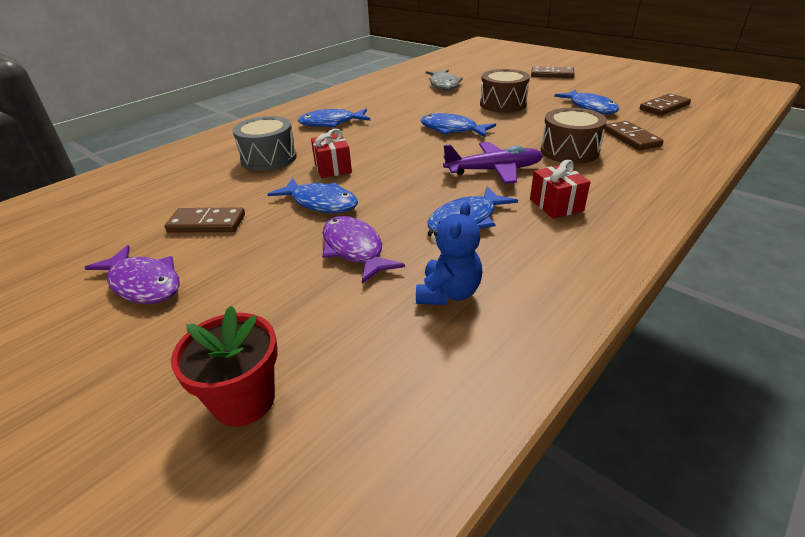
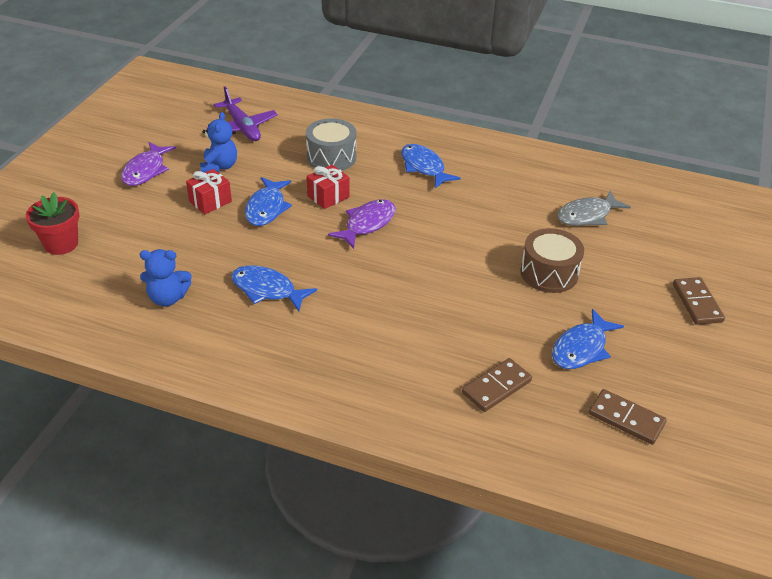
camera: 65 degrees right, 5 degrees up
brown domino [165,207,245,233] -> blue teddy bear [200,112,237,173]
purple fish [322,216,405,283] -> purple fish moved to [328,199,396,249]
blue fish [420,113,496,137] -> none
purple plane [443,142,543,184] -> purple plane moved to [207,86,278,141]
red gift [530,160,590,219] -> red gift moved to [186,169,232,214]
brown drum [541,108,607,164] -> none

